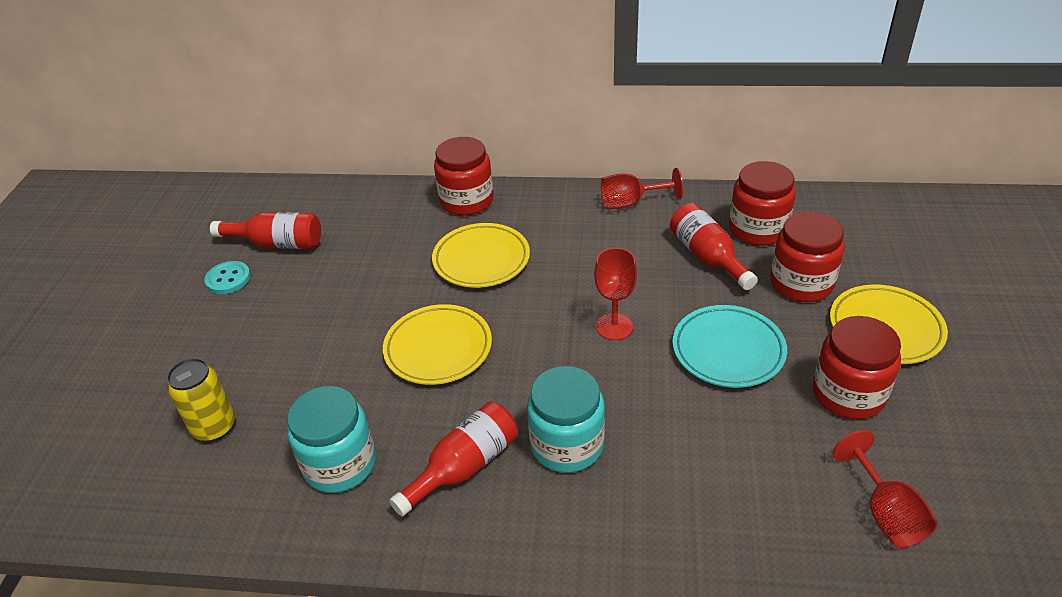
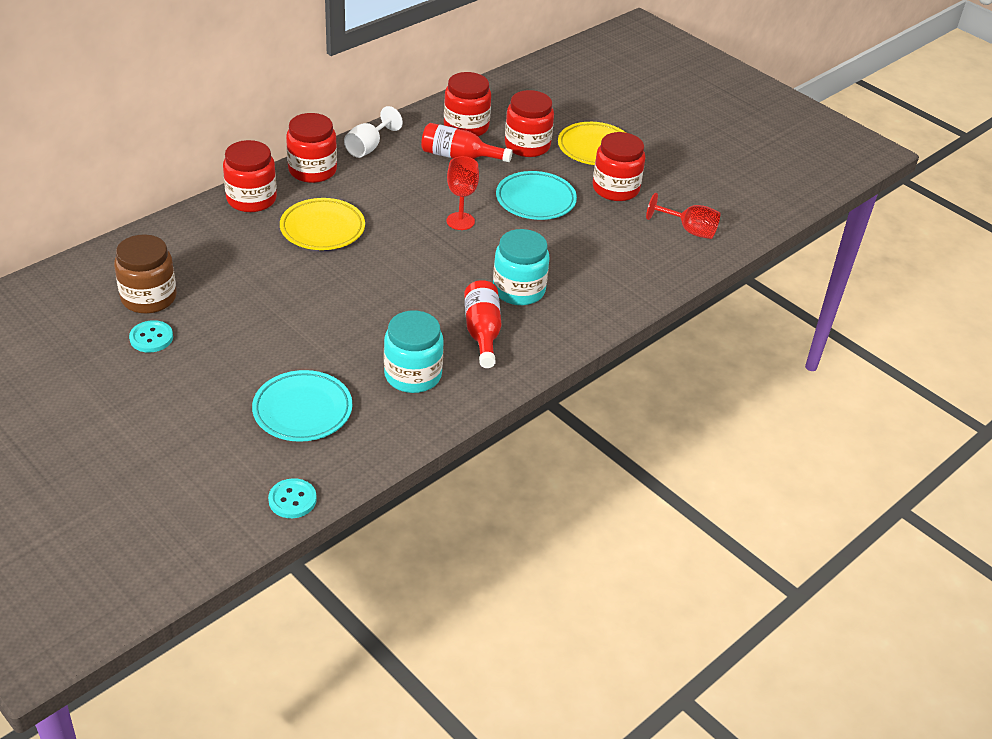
camera: 55 degrees left, 0 degrees up
yellow can [167,358,235,442] -> turquoise plate [252,370,352,442]
red bottle [210,212,321,249] -> brown jar [114,234,177,314]
yellow plate [383,304,492,385] -> none
red goblet [601,168,683,209] -> white goblet [344,106,403,158]
none -> turquoise button [268,478,317,518]
none -> red jar [286,113,337,183]

